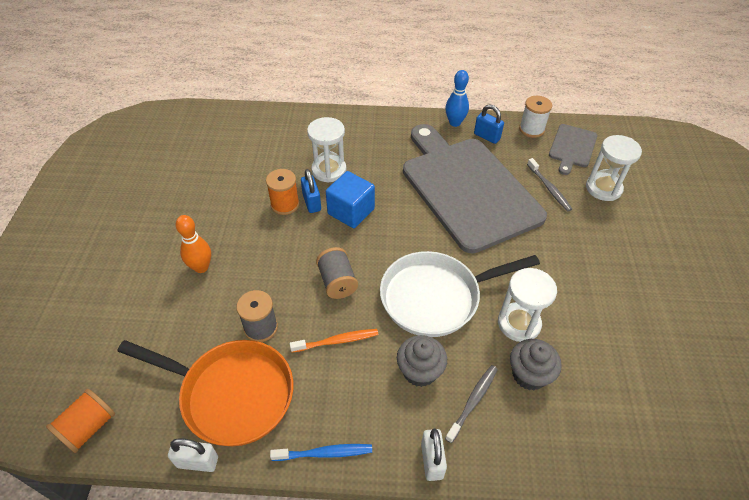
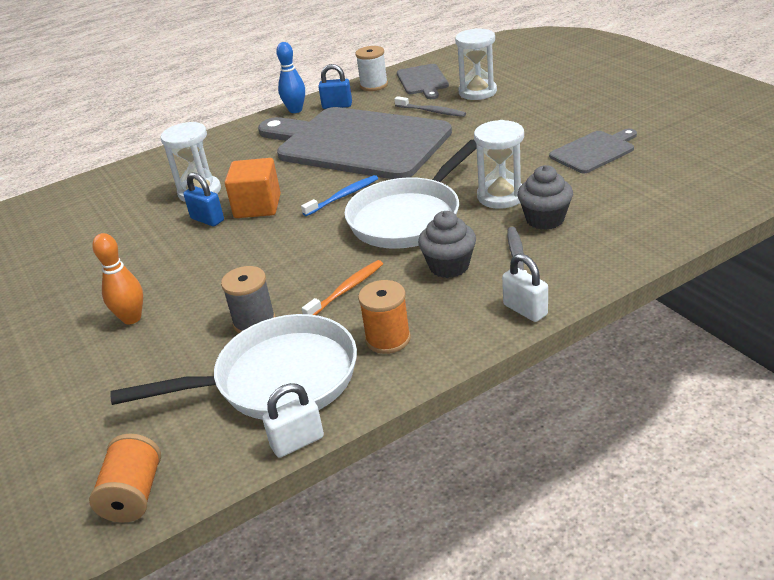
camera: 30 degrees left, 15 degrees down
orange pan [117,340,293,446] -> white pan [110,314,357,420]
orange spool [266,169,299,215] -> orange spool moved to [358,280,411,354]
blue toothbrush [270,444,372,461] -> blue toothbrush moved to [301,175,378,216]
grey spool [316,247,358,299] -> none
blue cube [326,171,375,228] -> orange cube [225,158,281,218]
none -> grey cutting board [549,129,637,173]

